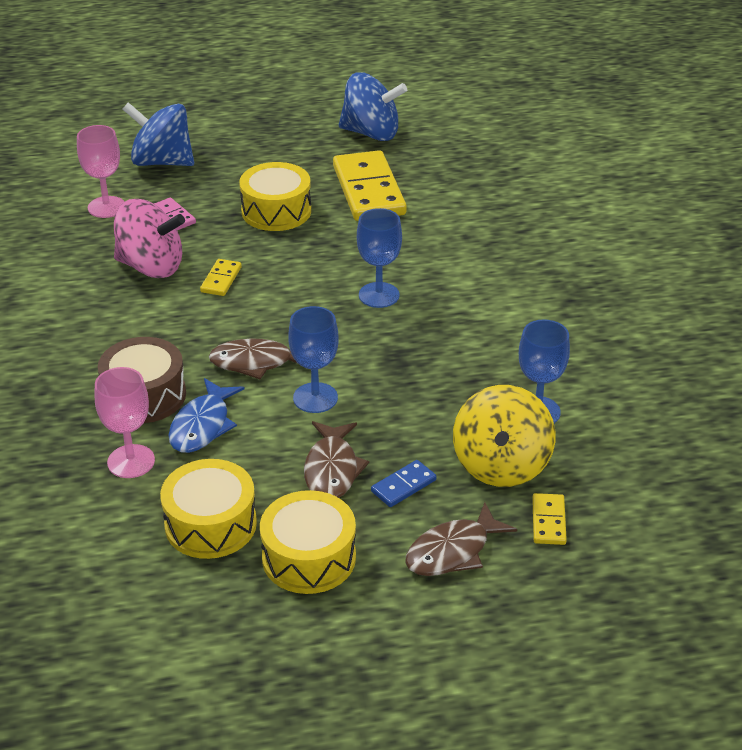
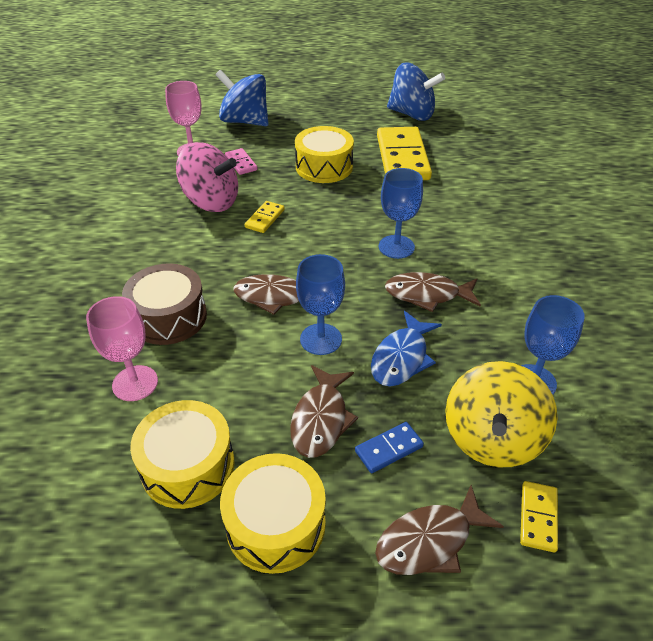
camera: 10 degrees right, 5 degrees up
blue fish [168,378,244,453] -> blue fish moved to [371,311,442,386]
none -> brown fish [385,272,481,312]

